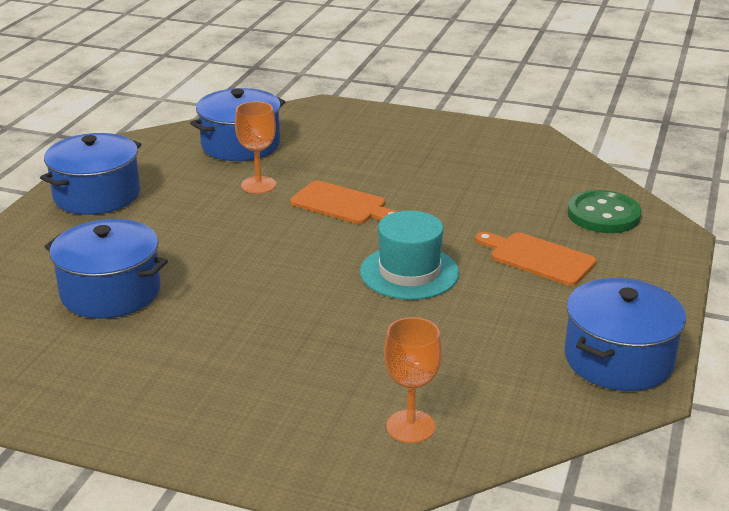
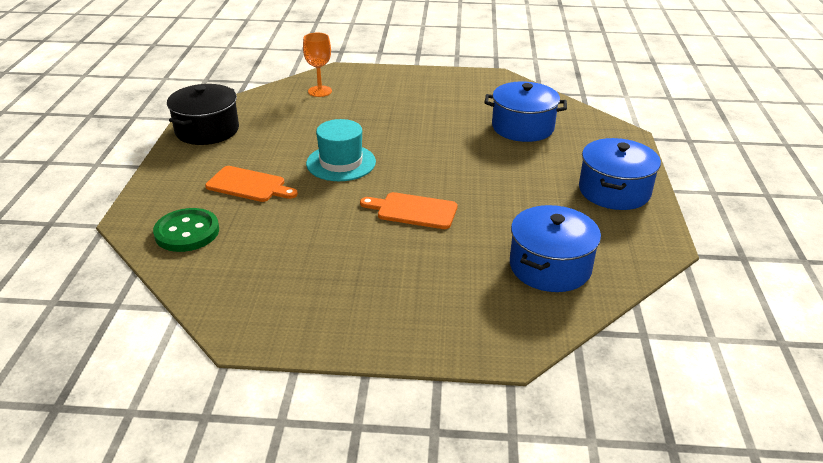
camera: 165 degrees right, 5 degrees up
orange goblet [235,101,276,194] -> none
blue pot [564,278,686,391] -> black pot [167,84,239,145]

